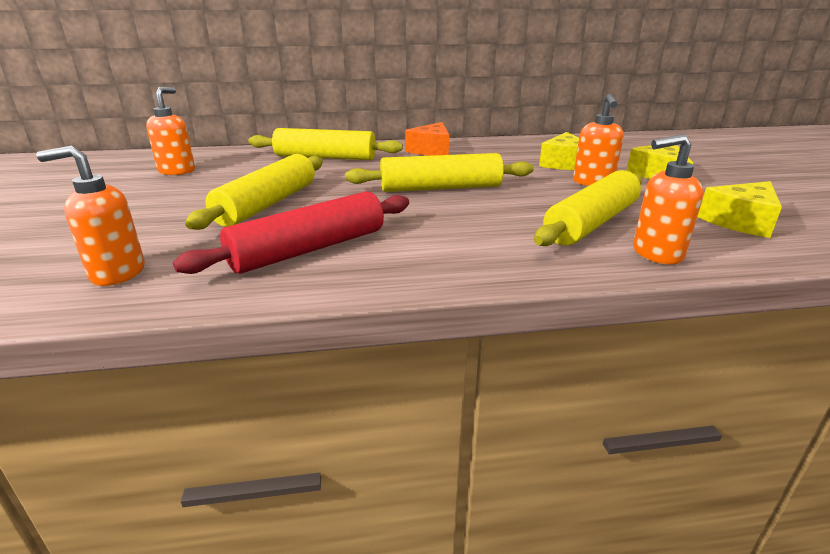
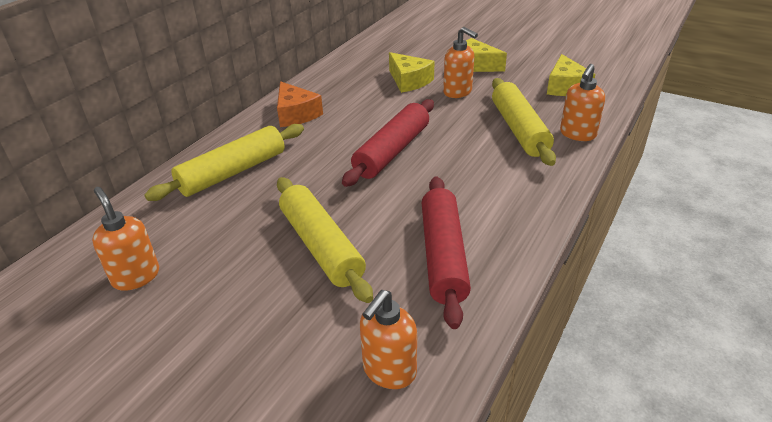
camera: 50 degrees left, 10 degrees up
yellow rolling pin [345,153,534,192] -> red rolling pin [342,99,434,187]

